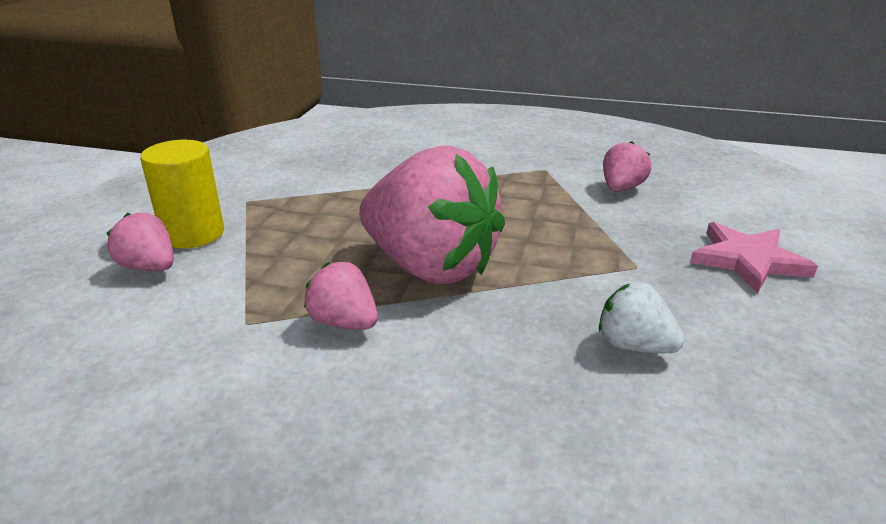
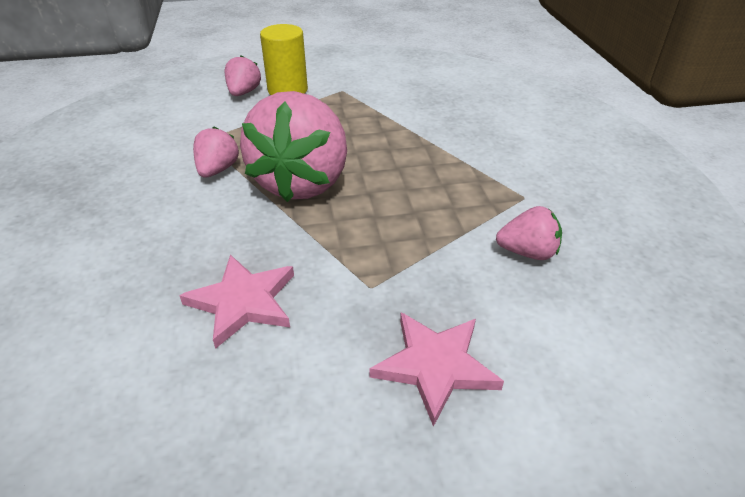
camera: 65 degrees right, 10 degrees up
white strawberry [599,282,684,353] -> pink star [179,255,294,349]

